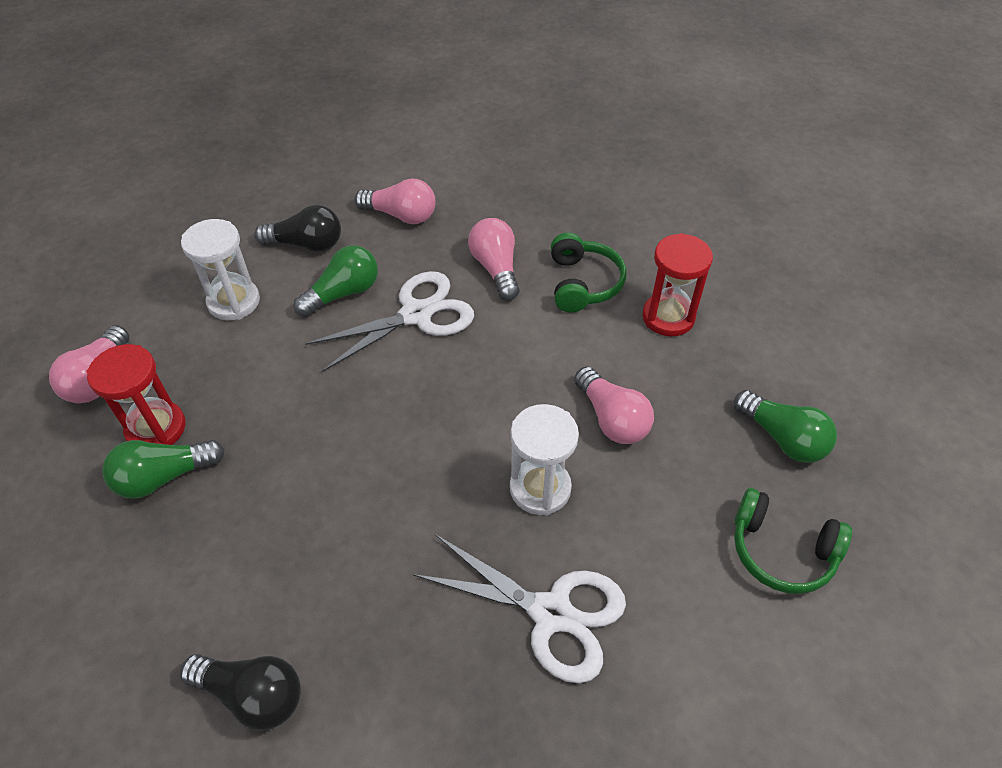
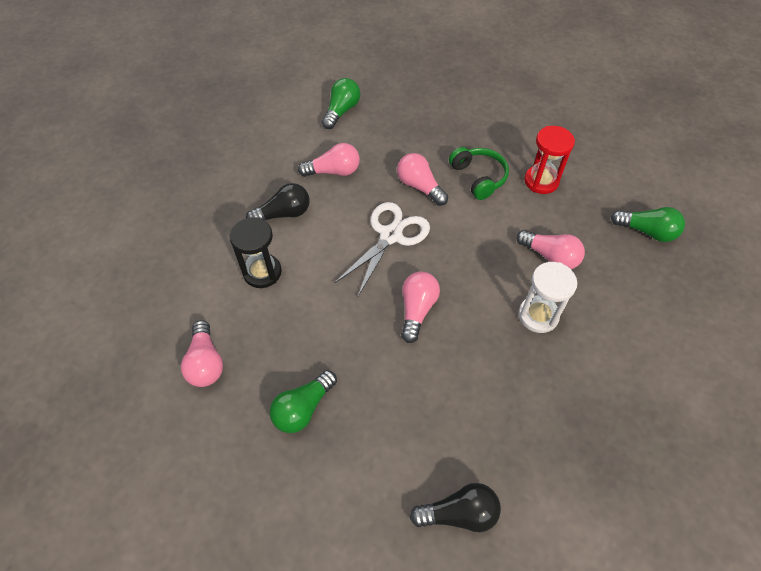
camera: 25 degrees left, 5 degrees up
red hourglass [87,344,186,445] -> none
white hourglass [181,219,260,320] -> black hourglass [230,217,282,288]
green light bulb [294,245,378,317] -> green light bulb moved to [322,78,361,129]
white scissors [413,534,626,683] -> none
green headphones [734,488,852,594] -> none
none -> pink light bulb [401,272,440,343]

